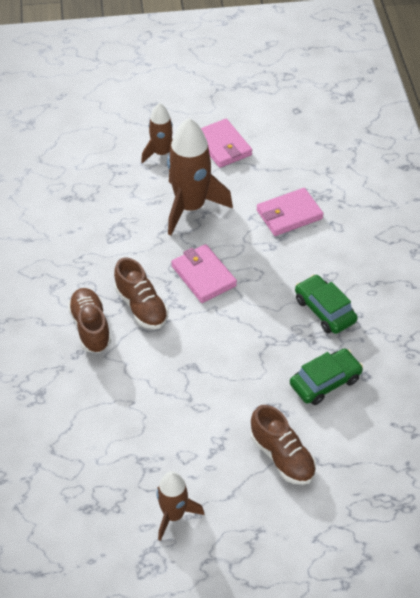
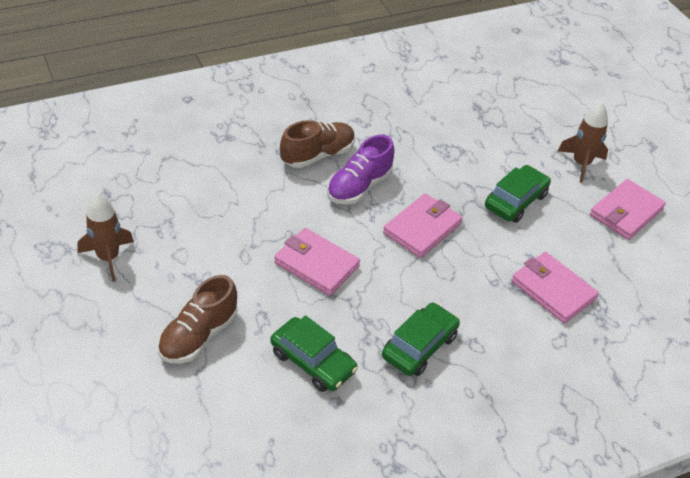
camera: 70 degrees right, 5 degrees down
brown shoe [114,257,169,329] -> purple shoe [327,135,394,205]
brown rocket [167,118,233,236] -> green car [485,165,551,223]
none -> pink wallet [274,228,360,296]

